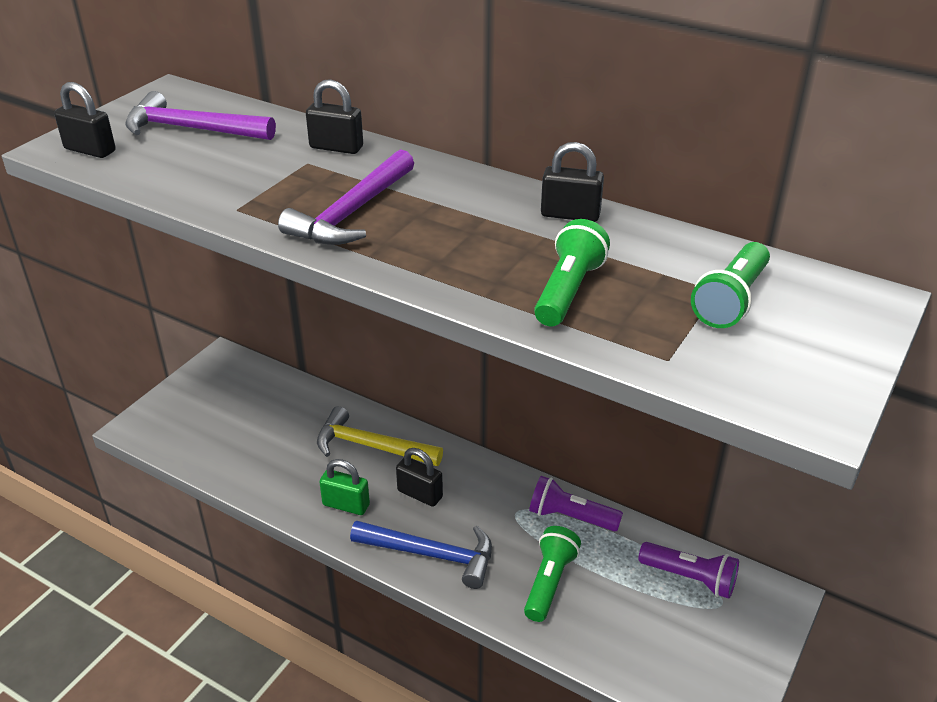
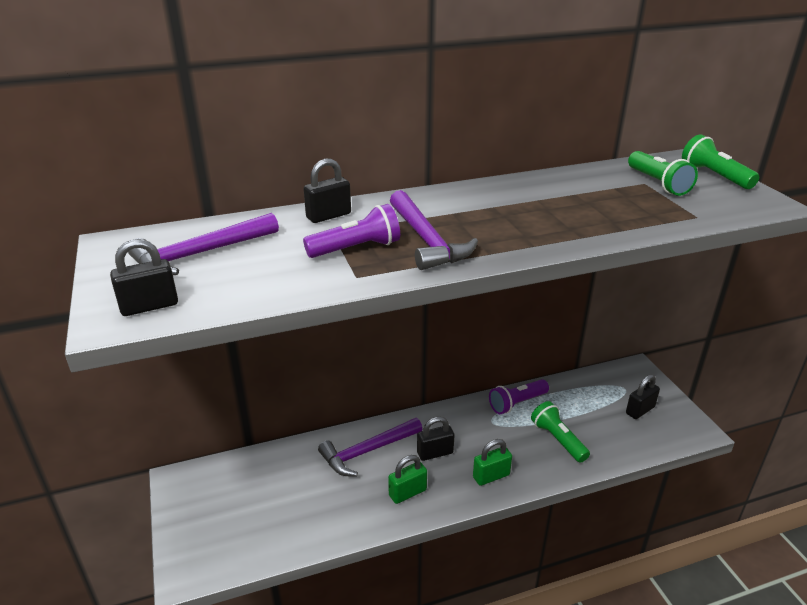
camera: 50 degrees left, 5 degrees down
yellow hammer [317,406,443,466] -> purple hammer [318,418,422,477]
blue hammer [350,521,492,589] -> green padlock [473,439,512,486]
green flashlight [534,219,610,326] -> green flashlight moved to [682,134,759,189]
black padlock [541,142,604,222] -> black padlock moved to [626,374,660,419]
purple flashlight [638,542,739,599] -> purple flashlight moved to [303,204,400,258]

